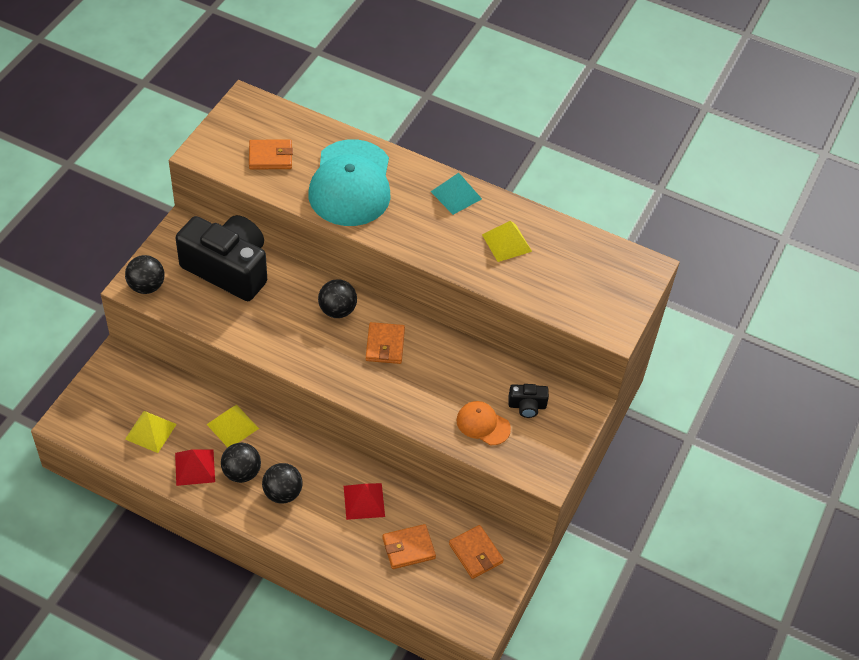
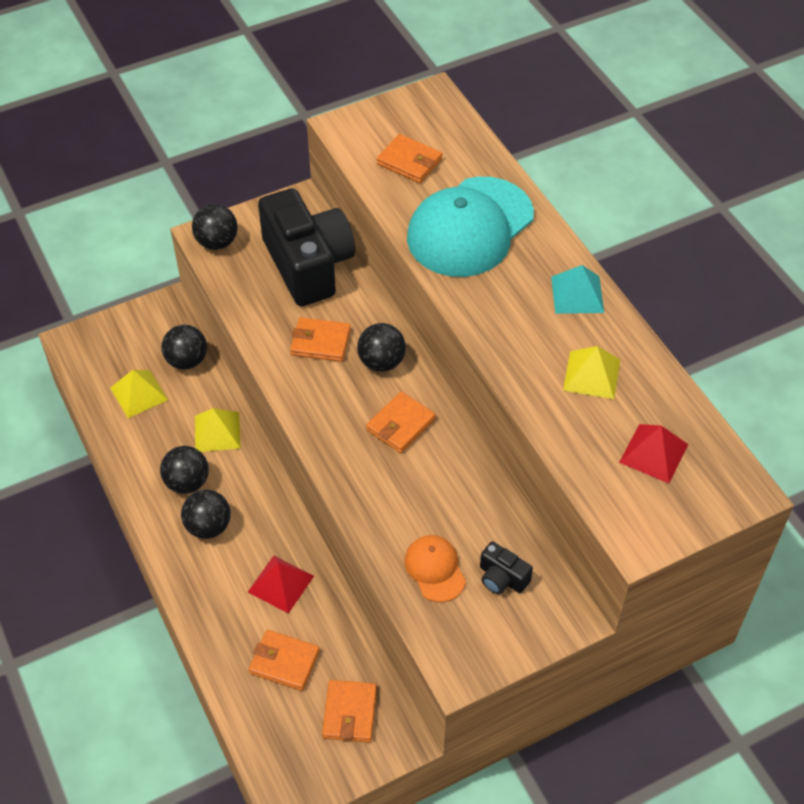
camera: 40 degrees right, 0 degrees up
red pyramid [175,449,215,486] -> red pyramid moved to [619,424,689,483]
none -> black ball [161,325,207,370]
none -> orange wallet [290,317,351,362]

